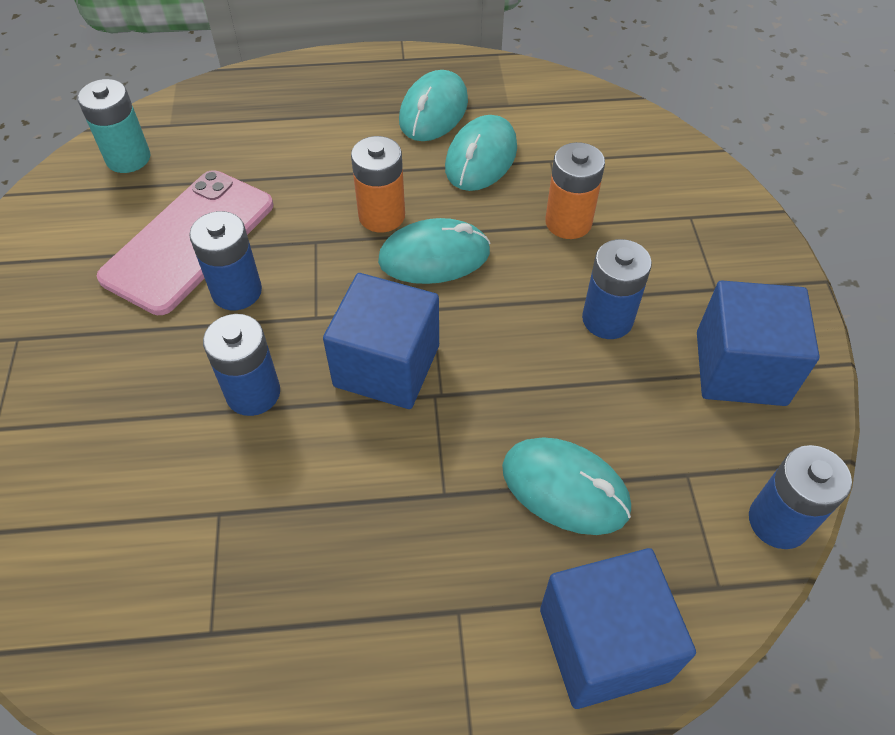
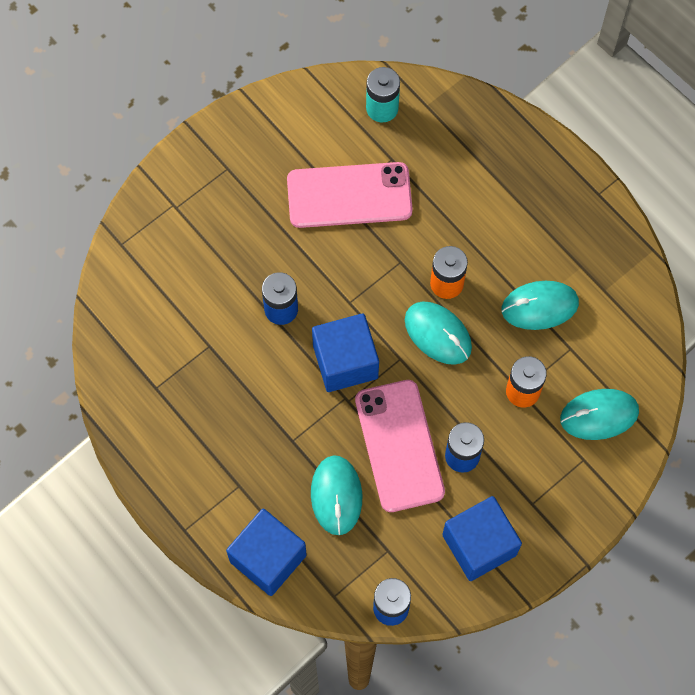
camera: 55 degrees right, 15 degrees up
blue battery [189,211,262,310] -> none
turquoise mouse [399,70,468,141] -> turquoise mouse moved to [560,389,639,440]
none -> pink phone [355,380,445,512]

